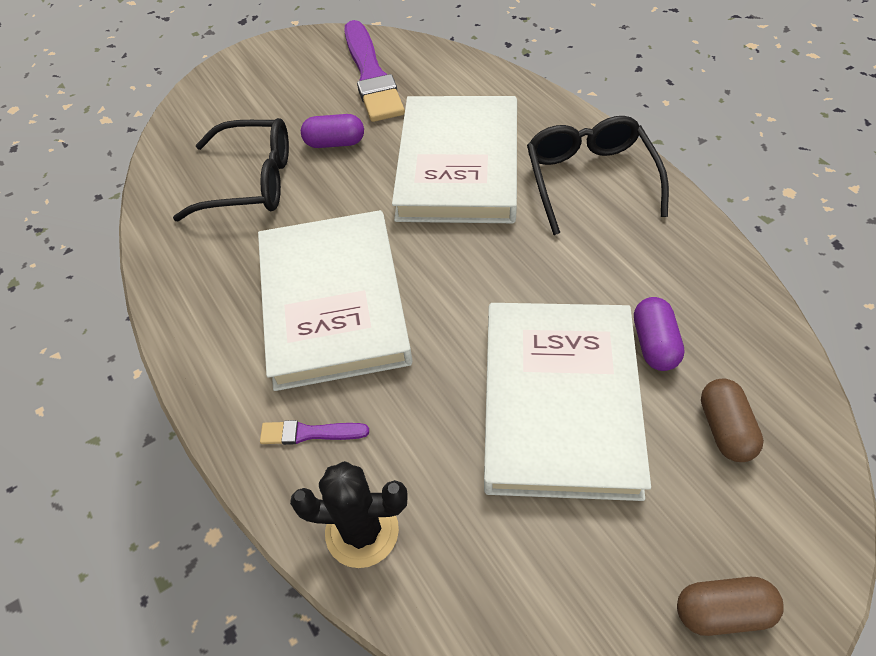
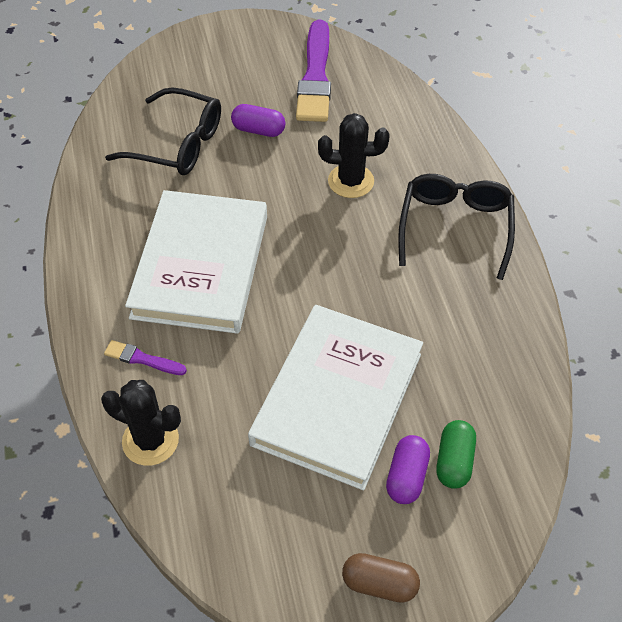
camera: 15 degrees right, 0 degrees up
white book [392,96,517,223] -> black cactus [318,113,389,198]
purple capsule [634,297,685,371] -> purple capsule moved to [386,435,430,504]
brown capsule [701,379,764,462] -> green capsule [436,420,476,489]

